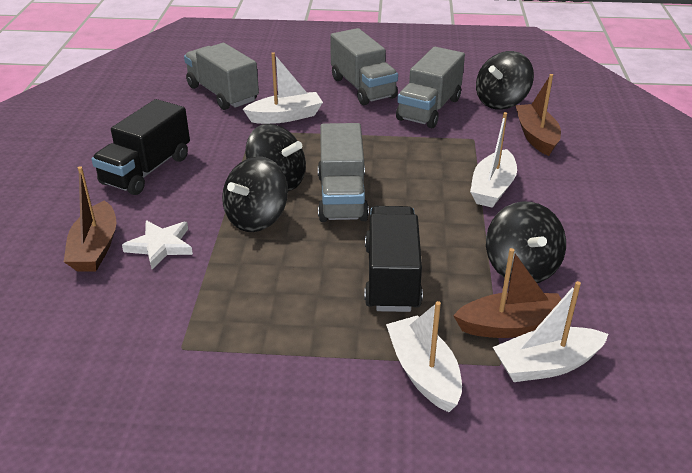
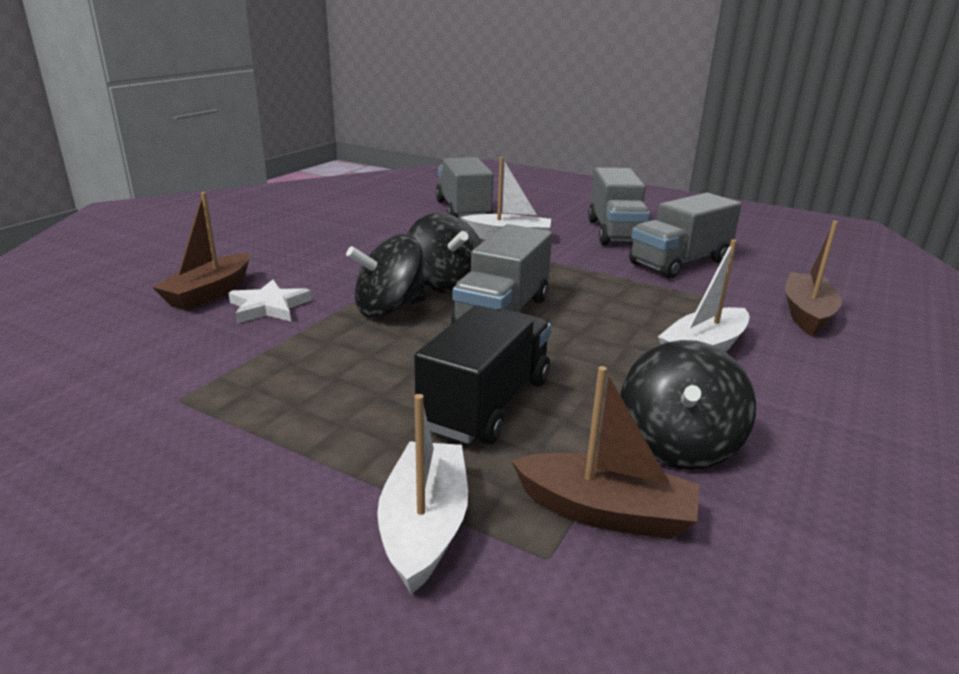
camera: 25 degrees right, 10 degrees down
black truck [91,99,190,195] -> none
black spinning top [476,51,534,110] -> none
white boat [493,281,608,382] -> none

